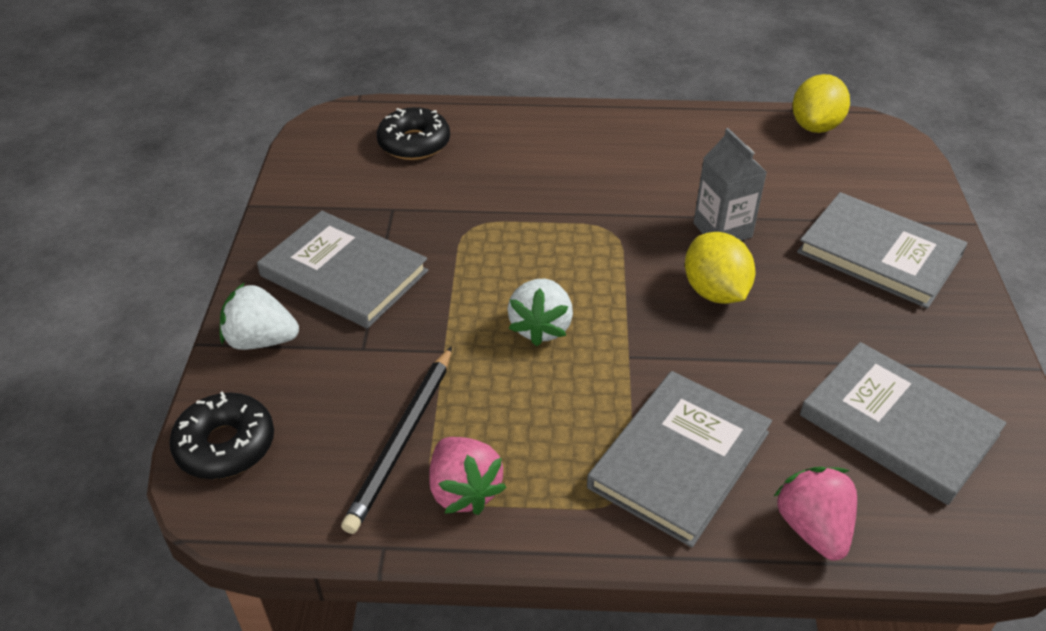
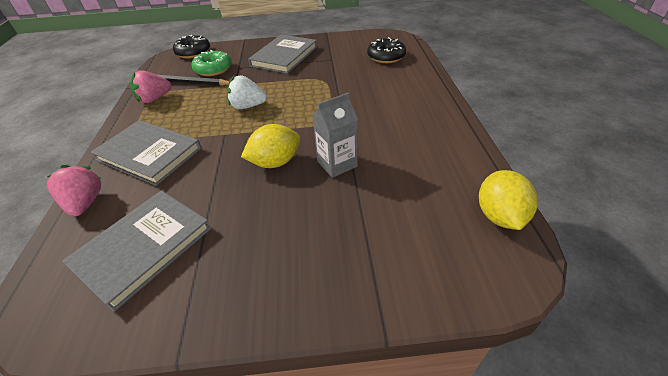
camera: 85 degrees right, 0 degrees up
white strawberry [220,282,299,350] -> none
pink strawberry [773,467,857,561] -> pink strawberry turned 90 degrees counterclockwise [47,165,102,216]
yellow lemon [792,74,850,133] -> yellow lemon turned 75 degrees clockwise [479,170,538,230]
grey book [797,192,968,309] -> none
none -> green donut [191,50,232,76]

